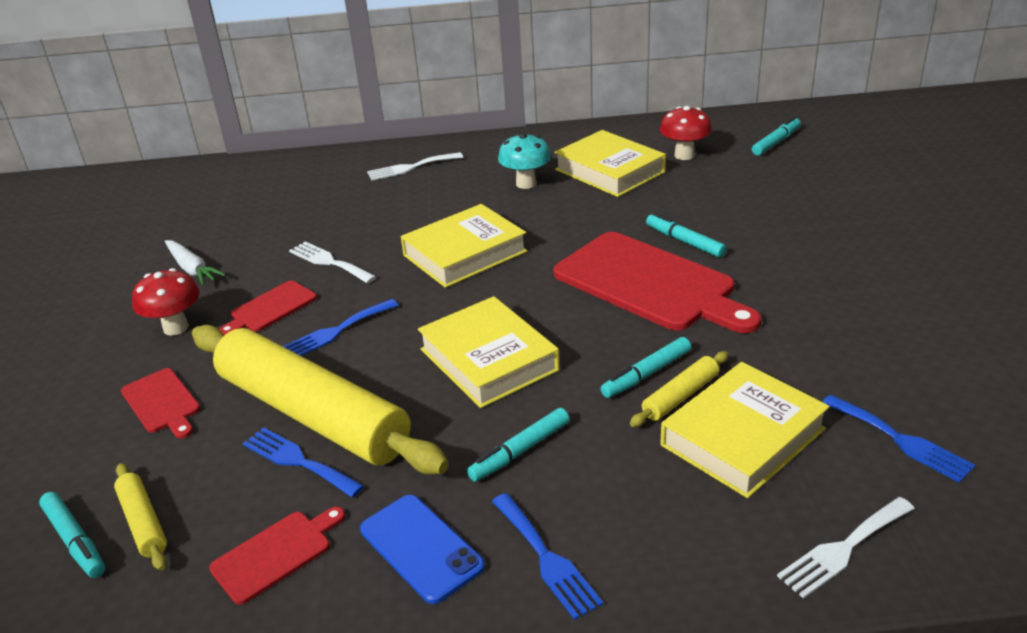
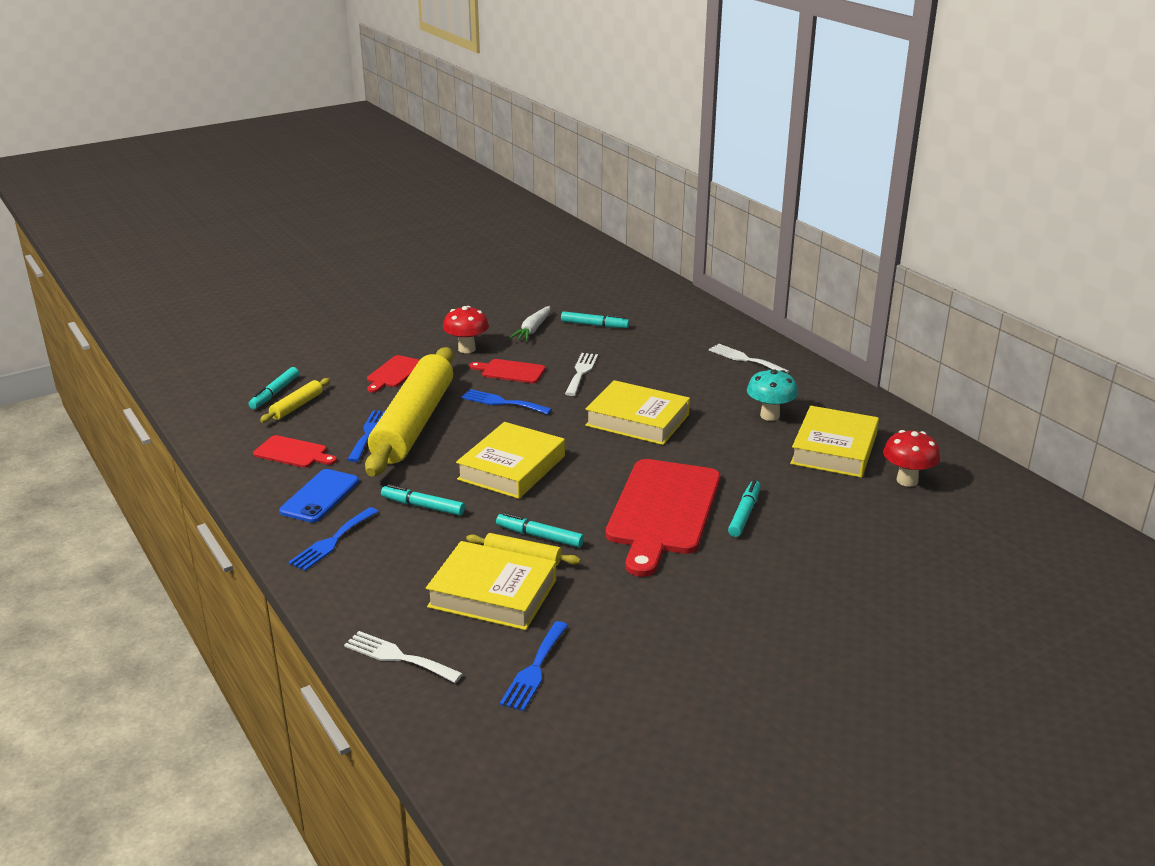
camera: 60 degrees right, 5 degrees down
turquoise marker [752,116,801,156] -> turquoise marker moved to [561,311,629,328]

